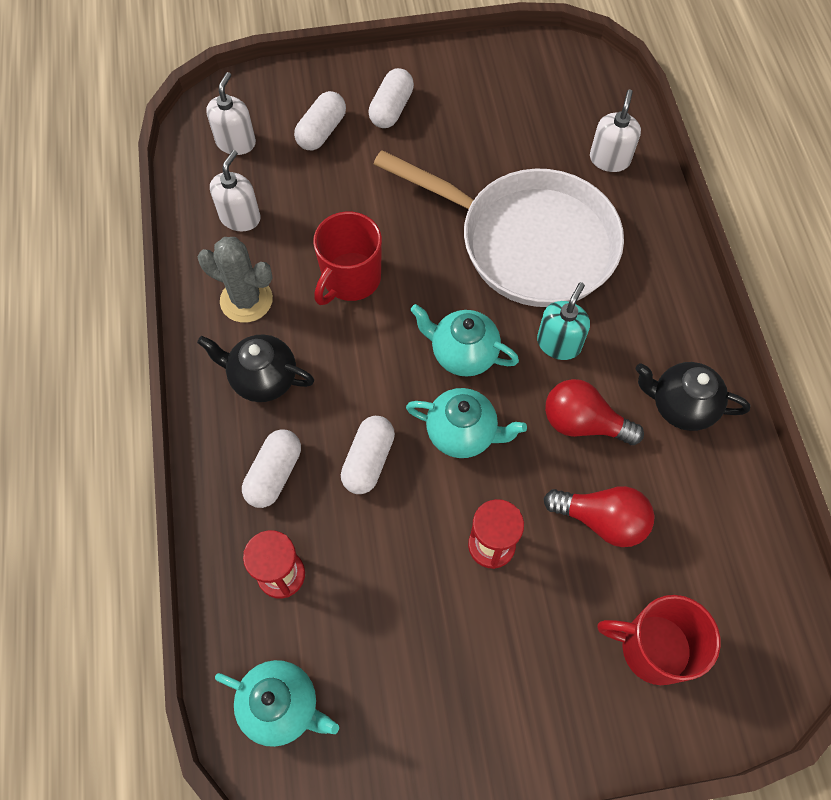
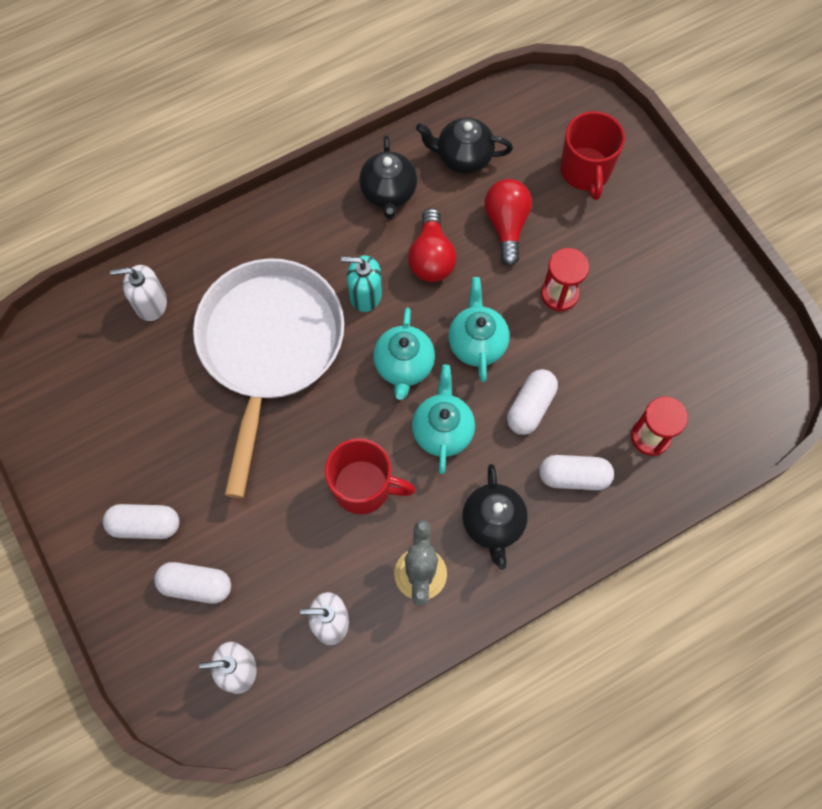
camera: 110 degrees left, 5 degrees up
turquoise teapot [215,660,339,747] -> turquoise teapot moved to [412,365,475,474]
white capsule [341,416,395,494] -> white capsule turned 60 degrees counterclockwise [507,369,558,435]
none -> black teapot [416,117,513,174]

